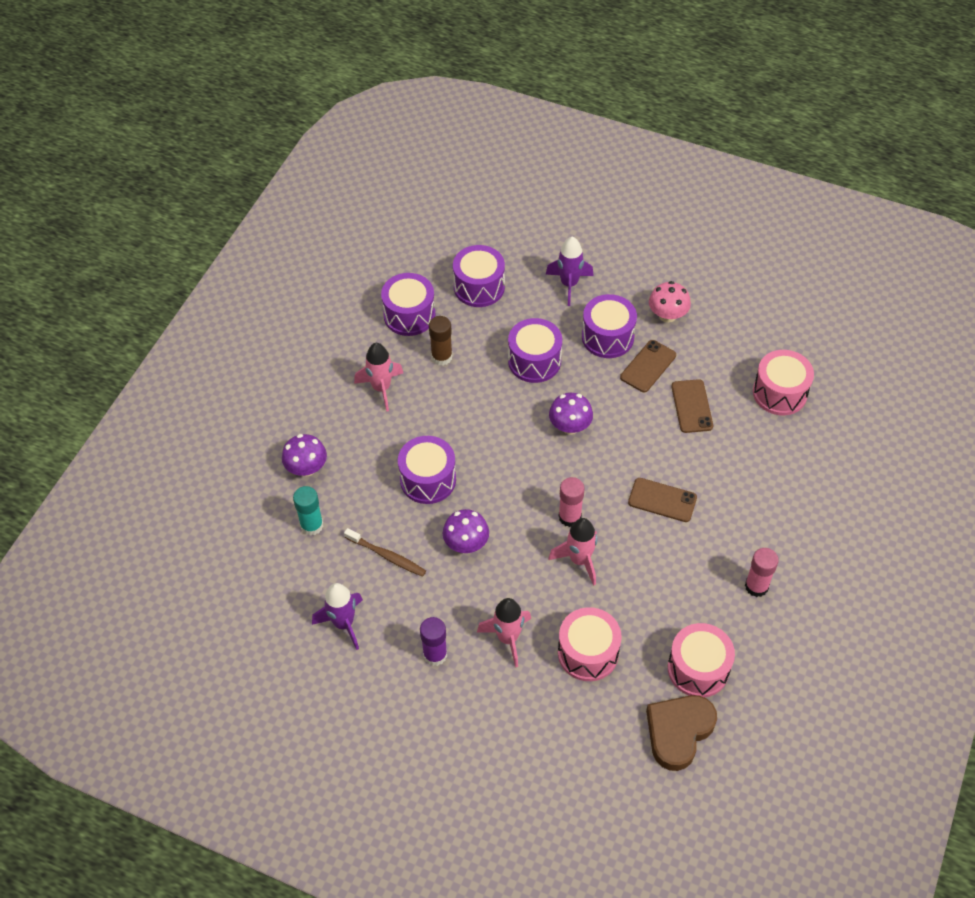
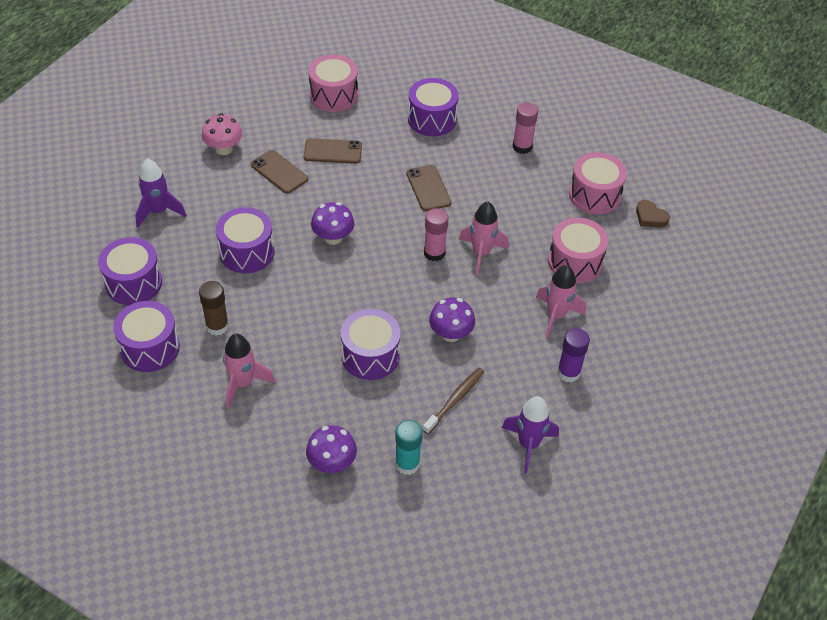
camera: 85 degrees left, 5 degrees down
purple drum [582,294,637,358] -> purple drum moved to [408,78,459,136]
brown phone [628,478,697,522] -> brown phone turned 45 degrees counterclockwise [406,165,451,211]
brown heart [646,695,717,771] -> brown heart [636,200,670,228], size x0.53

